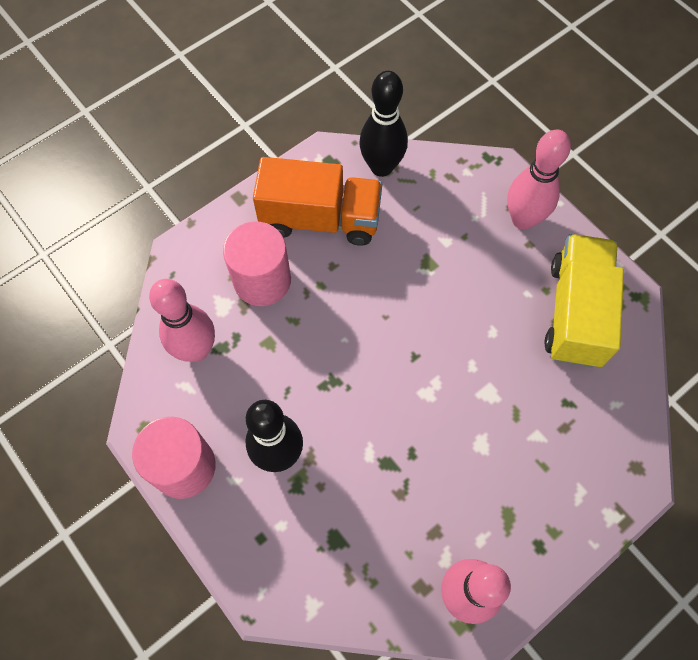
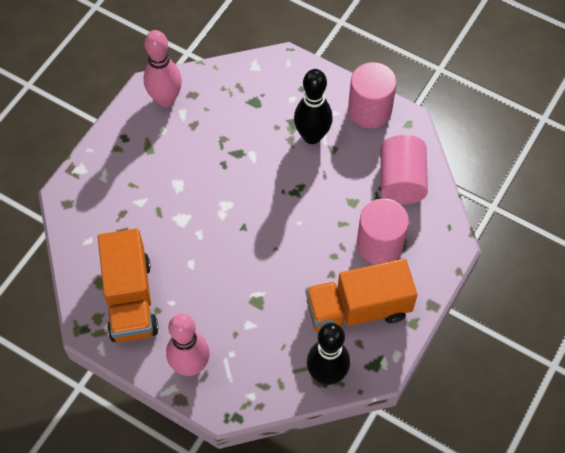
camera: 160 degrees right, 5 degrees down
pink bowling pin [149,279,215,362] -> pink cylinder [380,135,428,204]
yellow truck [544,234,624,368] -> orange truck [98,228,159,342]

